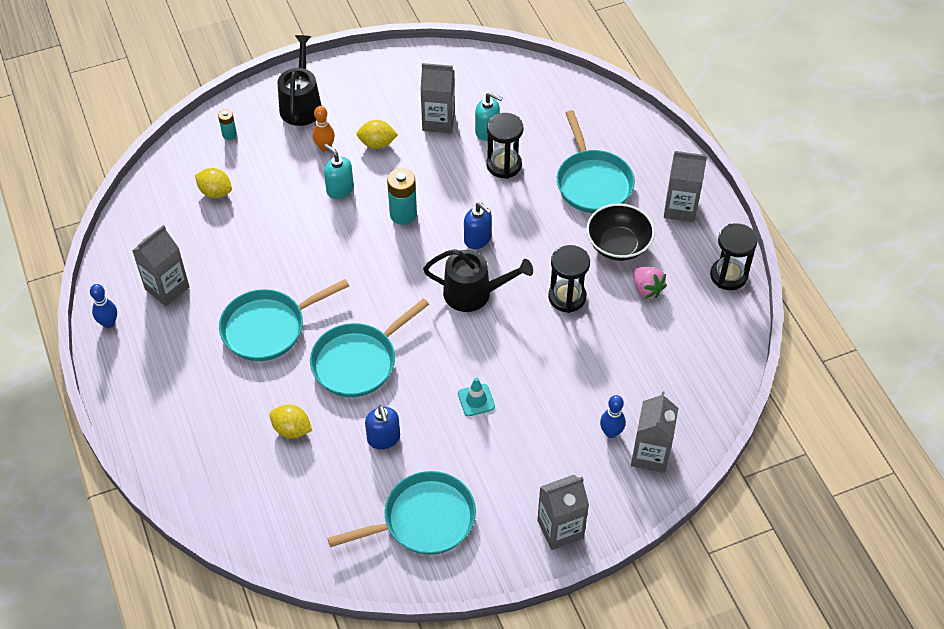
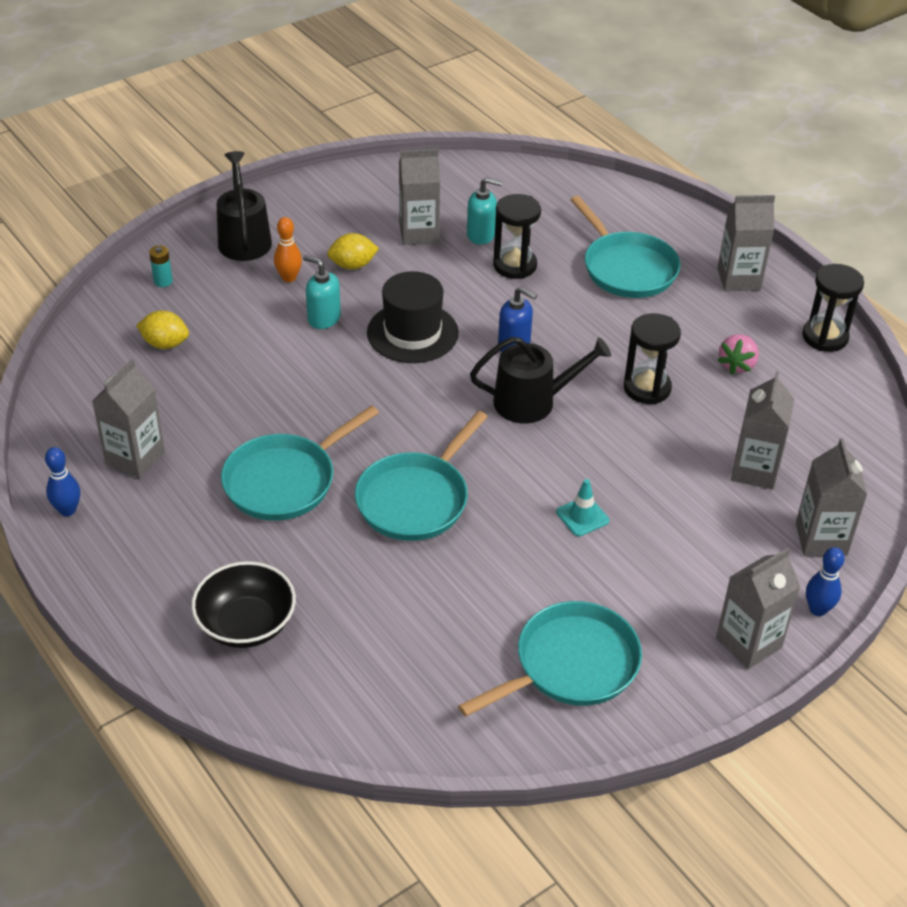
camera: 15 degrees left, 10 degrees down
yellow lemon [270,405,312,438] -> none
blue soap dispenser [365,405,400,450] -> none
turquoise battery [387,168,417,225] -> black hat [367,271,459,363]
black bowl [586,203,655,261] -> black bowl moved to [191,561,296,648]
blue bowling pin [600,395,626,438] -> blue bowling pin moved to [806,547,845,616]
pink strawberry [633,267,667,299] -> pink strawberry turned 75 degrees clockwise [717,334,759,374]
none -> grey carton [731,371,795,490]

